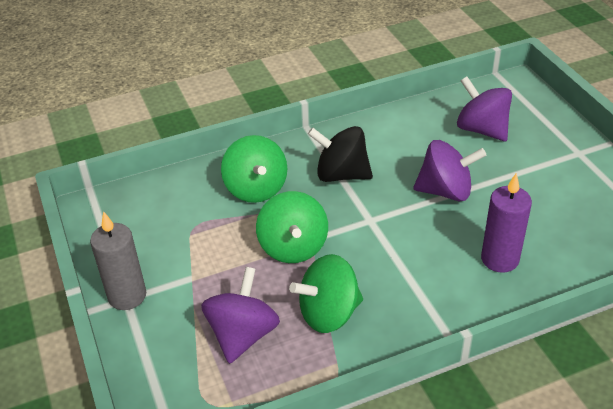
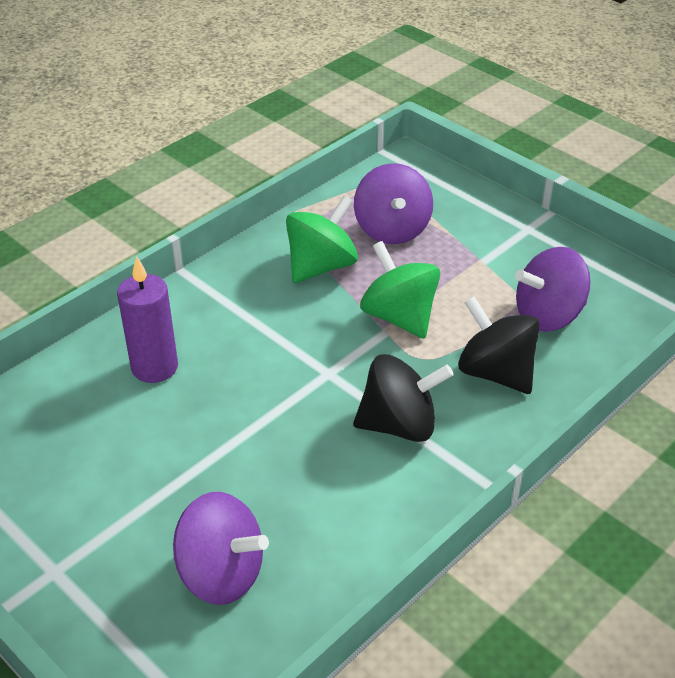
camera: 155 degrees right, 0 degrees up
grey candle [90,211,146,310] -> none
green spinning top [221,135,287,203] -> black spinning top [458,297,540,394]
purple spinning top [413,140,486,201] -> purple spinning top moved to [515,247,591,332]

